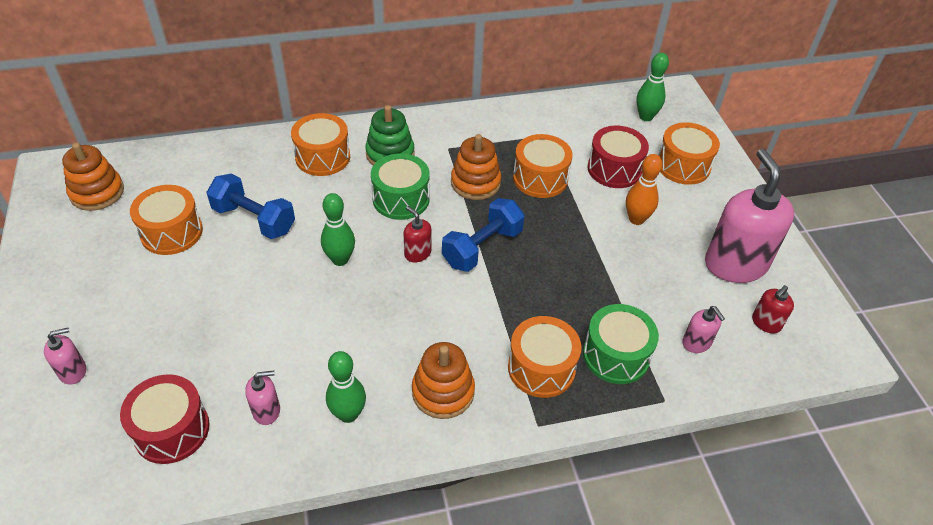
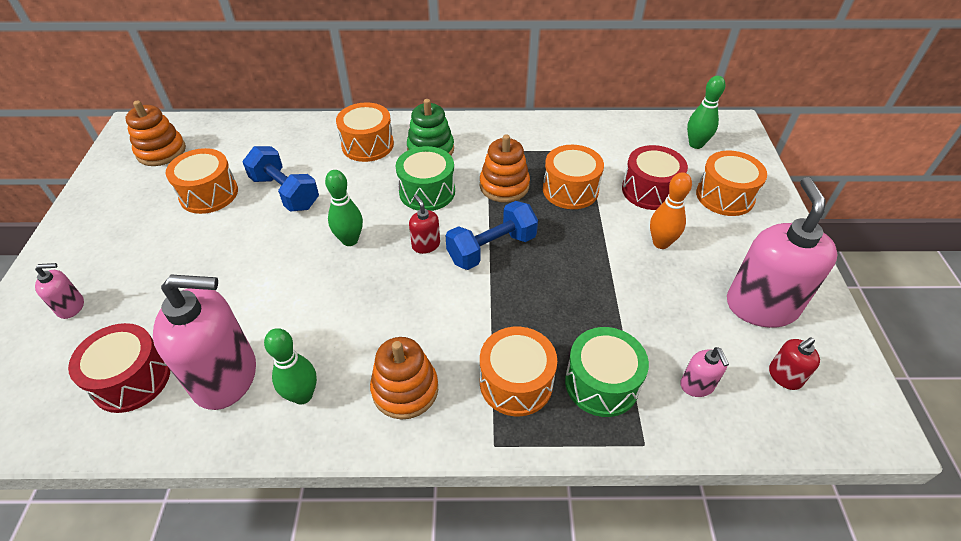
camera: 15 degrees right, 0 degrees up
pink soap dispenser [245,371,280,425] -> pink soap dispenser [153,275,256,410], size x2.23

